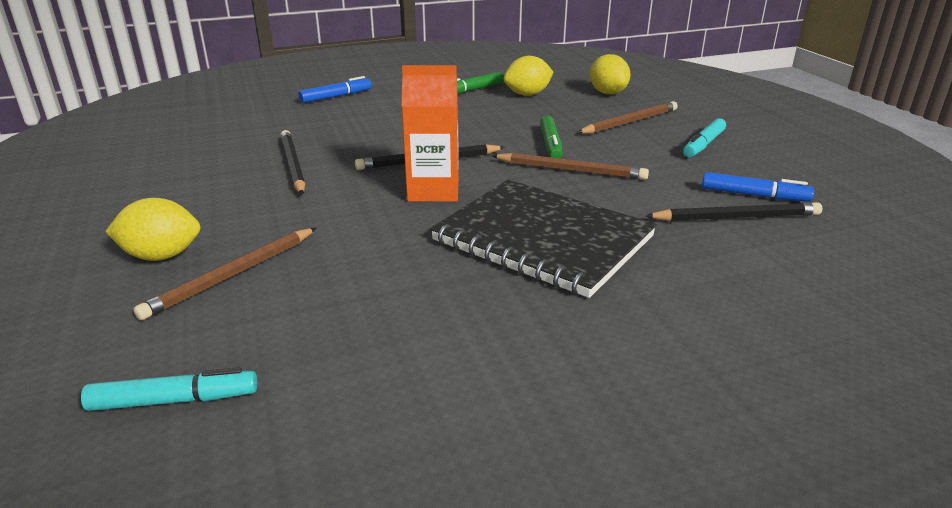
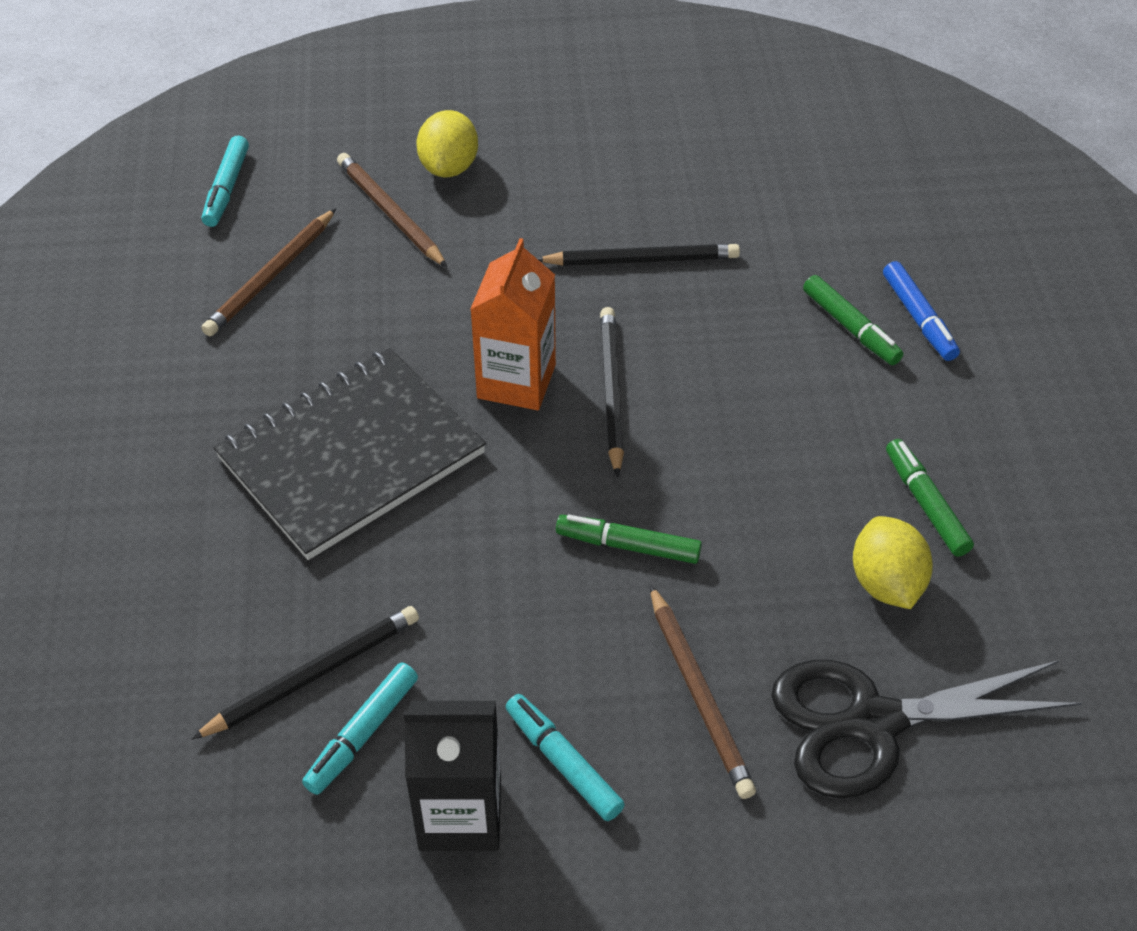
camera: 105 degrees right, 20 degrees up
brown pencil [492,153,649,180] -> brown pencil moved to [201,208,336,336]
yellow lemon [590,54,631,94] -> black scissors [771,660,1082,798]
black pencil [646,202,823,221] -> black pencil turned 135 degrees counterclockwise [191,606,419,740]
blue marker [702,172,814,202] -> turquoise marker [302,663,418,795]
none -> black carton [404,701,501,851]
none -> green marker [803,275,903,365]

